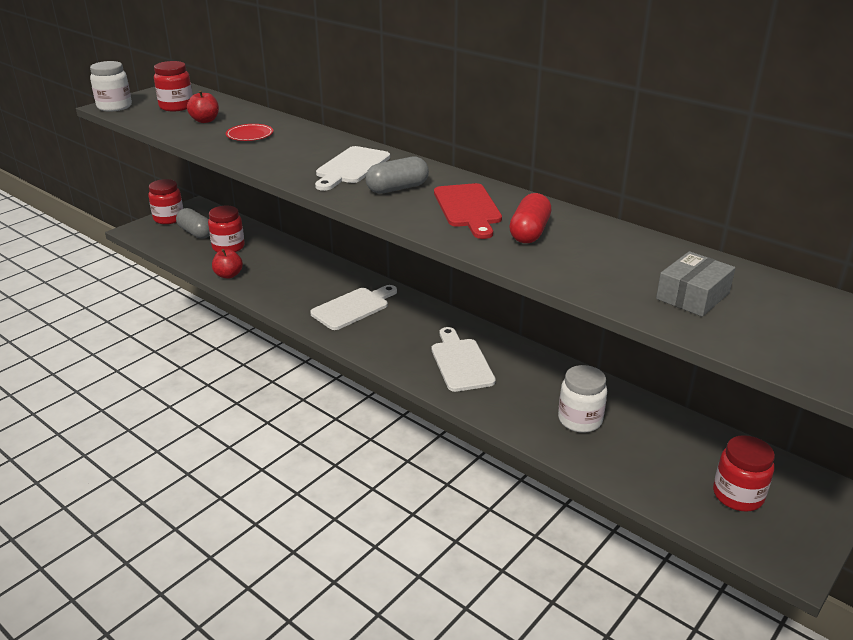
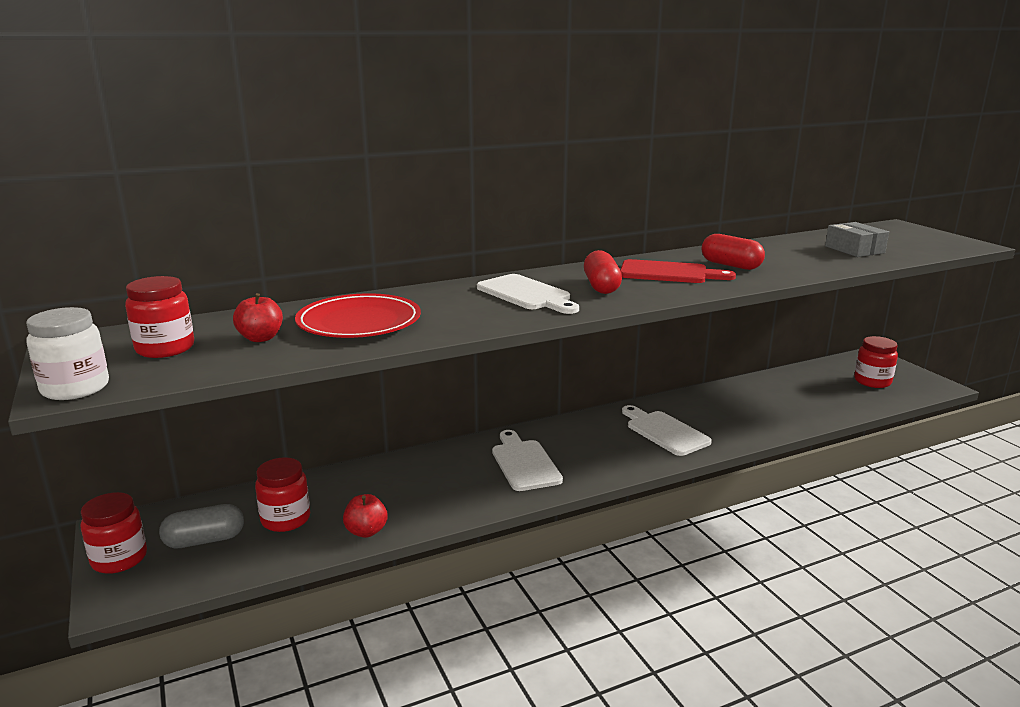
camera: 65 degrees left, 10 degrees down
red plate [226,124,273,141] -> red plate [295,293,421,338], size x1.88
grey capsule [366,157,429,194] -> red capsule [584,250,622,294]
white cutting board [432,327,496,392] -> white cutting board turned 45 degrees clockwise [622,405,712,456]
white jar [558,365,607,433] -> none

